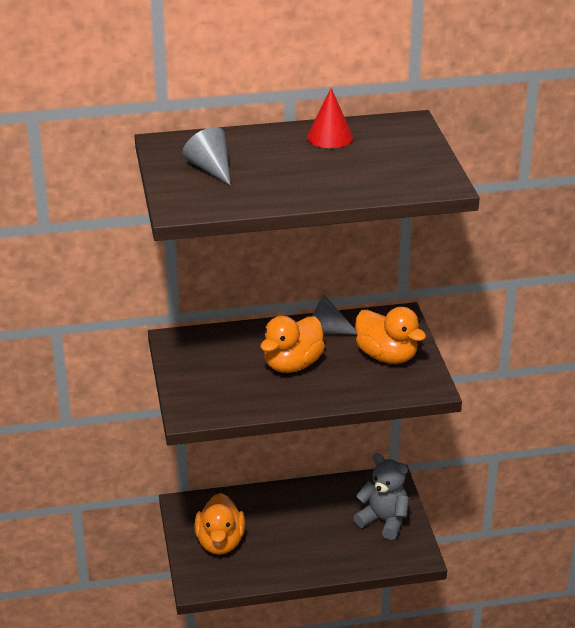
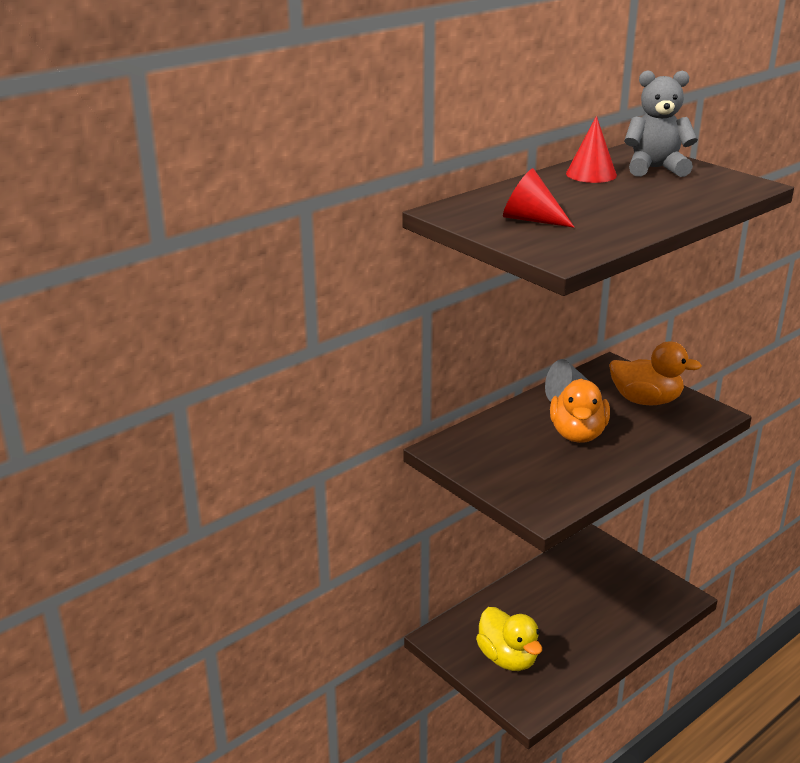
camera: 30 degrees left, 5 degrees down
grey cone [182,127,231,186] -> red cone [503,168,575,228]
orange duck [194,493,245,555] -> yellow duck [476,607,542,671]
grey teddy bear [353,453,409,540] -> grey teddy bear moved to [624,70,698,177]

